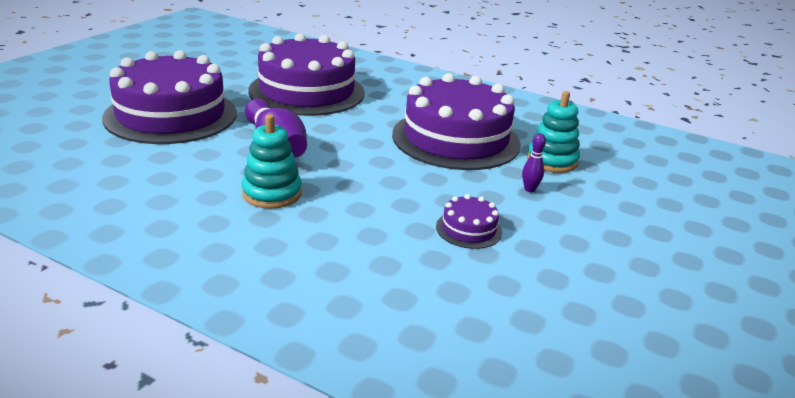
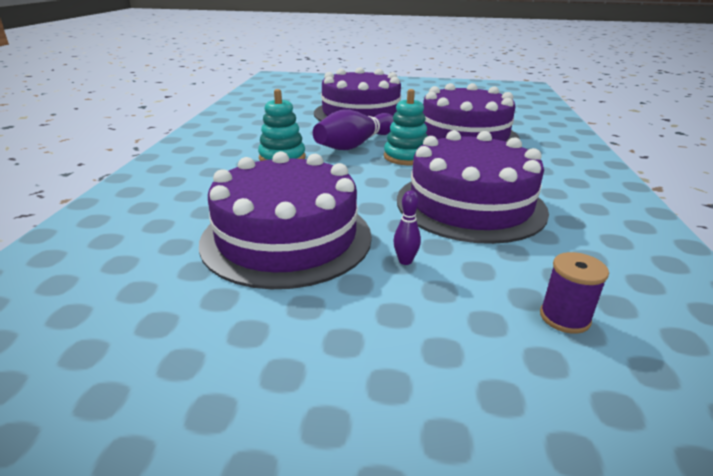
camera: 70 degrees right, 0 degrees up
purple cake [436,194,502,249] -> purple cake [199,151,372,289], size x2.43
turquoise stacking toy [527,91,580,173] -> turquoise stacking toy moved to [384,89,428,165]
none -> purple spool [540,252,609,334]

